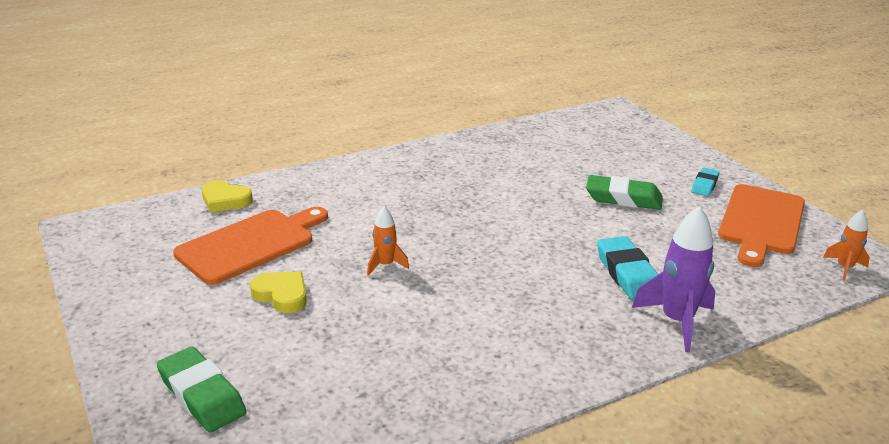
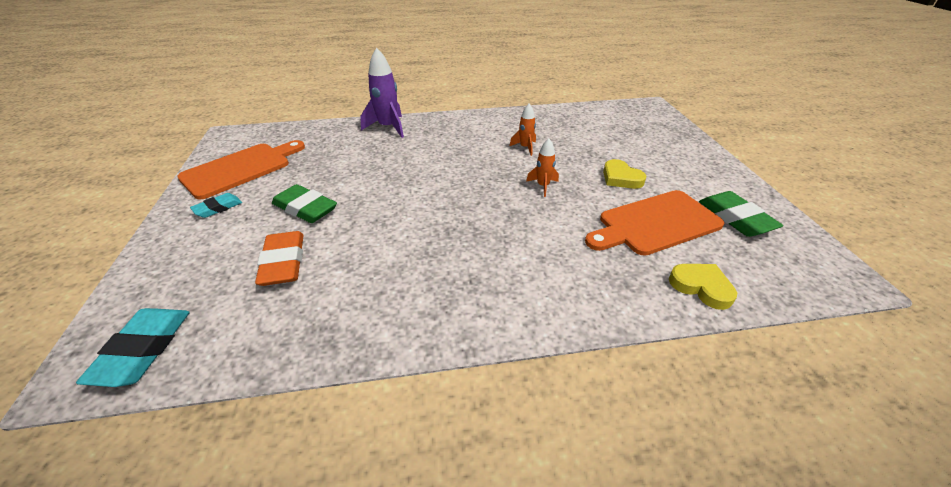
camera: 160 degrees left, 10 degrees up
green eraser [157,346,247,432] -> green eraser moved to [699,191,783,237]
turquoise eraser [597,236,658,300] -> turquoise eraser moved to [76,308,190,387]
orange rocket [823,210,870,281] -> orange rocket moved to [510,104,536,156]
none -> orange eraser [255,231,304,286]

